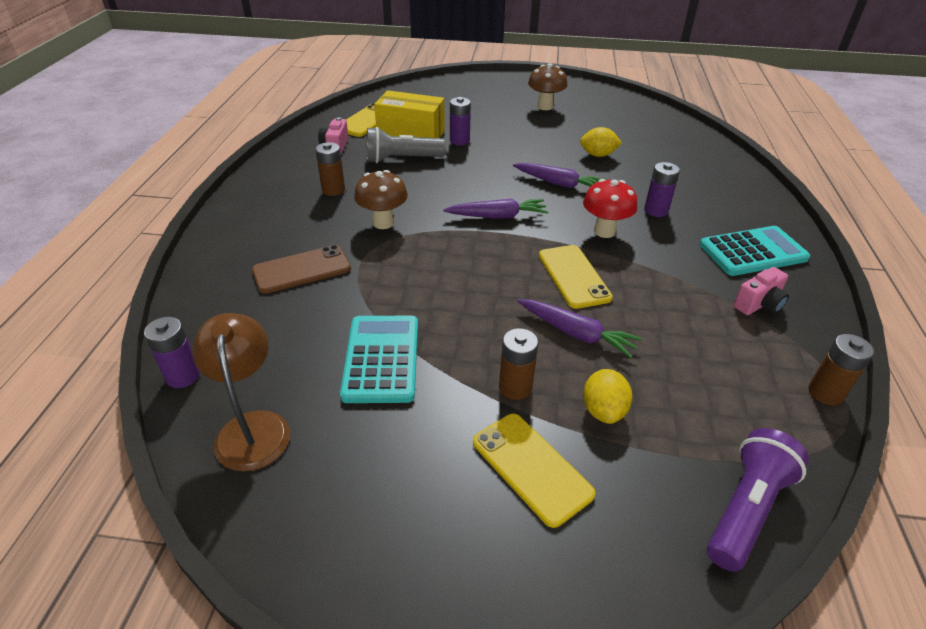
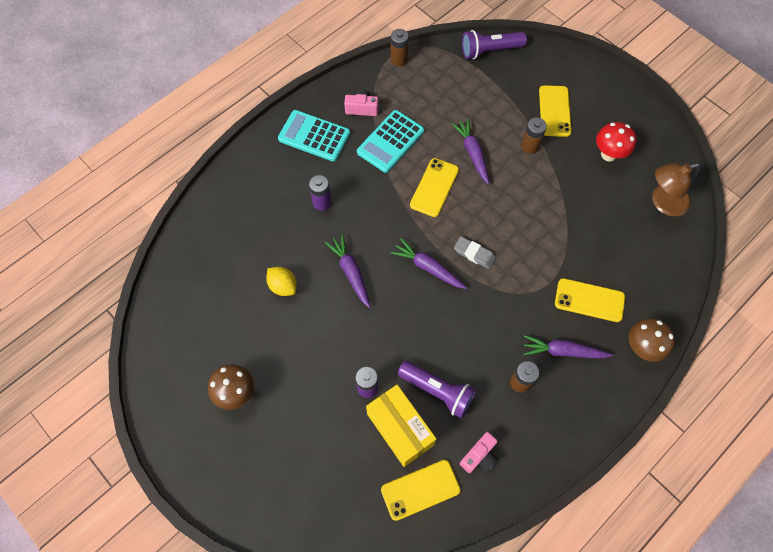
camera: 140 degrees left, 25 degrees up
purple battery [144,317,200,388] -> none
brown lamp [192,313,290,471] -> brown lamp turned 45 degrees clockwise [652,163,701,216]
brown phone [252,245,351,294] -> yellow phone [555,278,625,322]
turquoise calculator [340,316,418,403] -> turquoise calculator moved to [357,110,424,173]
brown mushroom [354,170,408,229] -> brown mushroom moved to [629,318,675,362]
grey flashlight [367,127,446,163] -> purple flashlight [397,361,476,419]
red mushroom [583,179,637,238] -> red mushroom moved to [596,122,636,161]
yellow lemon [583,369,632,424] -> none
none -> grey eraser [454,236,496,269]
none -> purple carrot [524,335,613,359]

